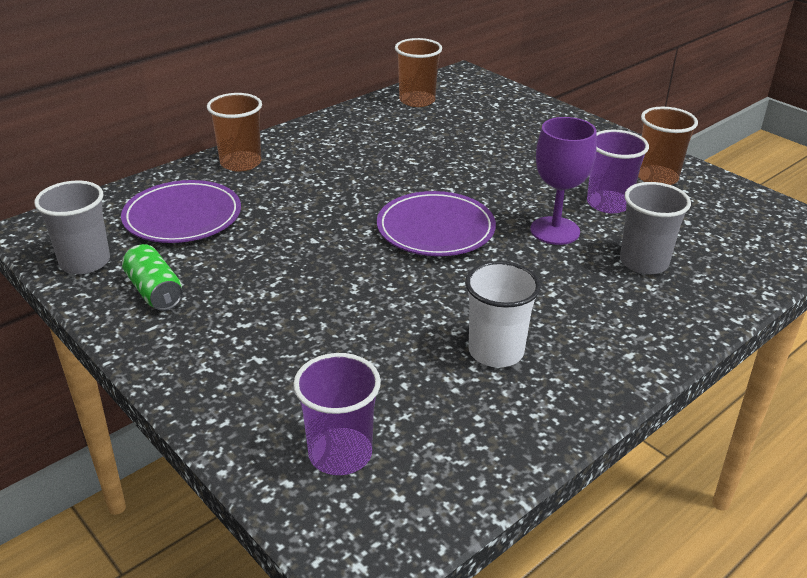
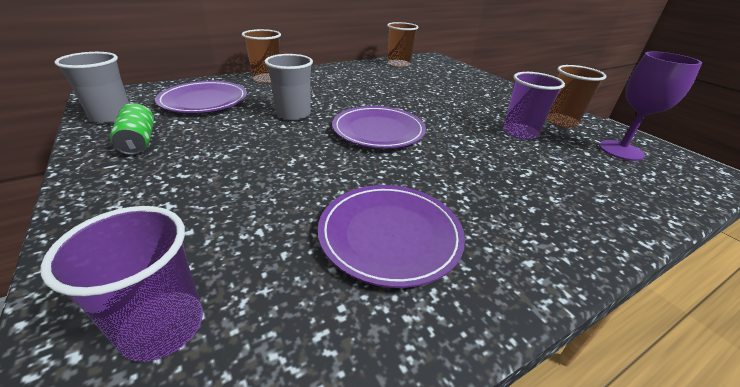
camera: 10 degrees right, 0 degrees up
white cup [465,261,541,367] -> purple plate [318,185,465,288]
purple goblet [530,117,597,245] -> purple goblet moved to [599,51,702,161]
grey cup [620,182,691,274] -> grey cup moved to [265,54,313,120]

